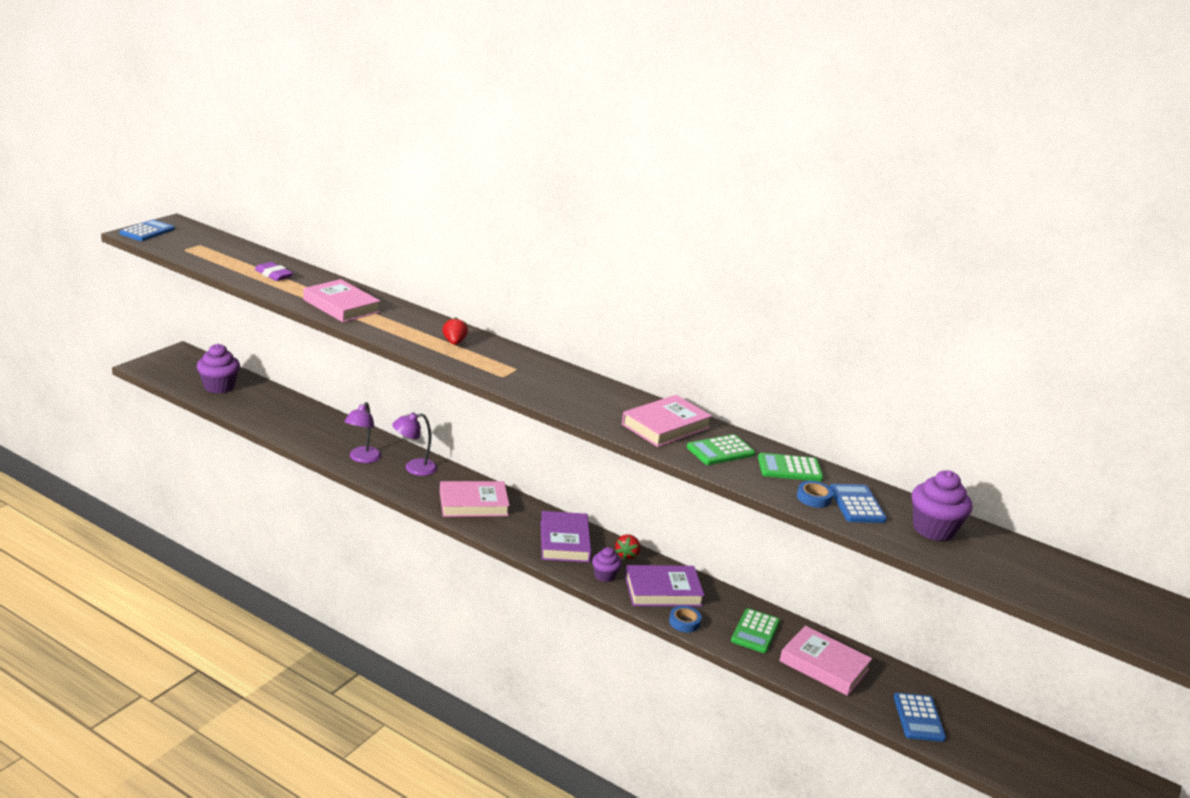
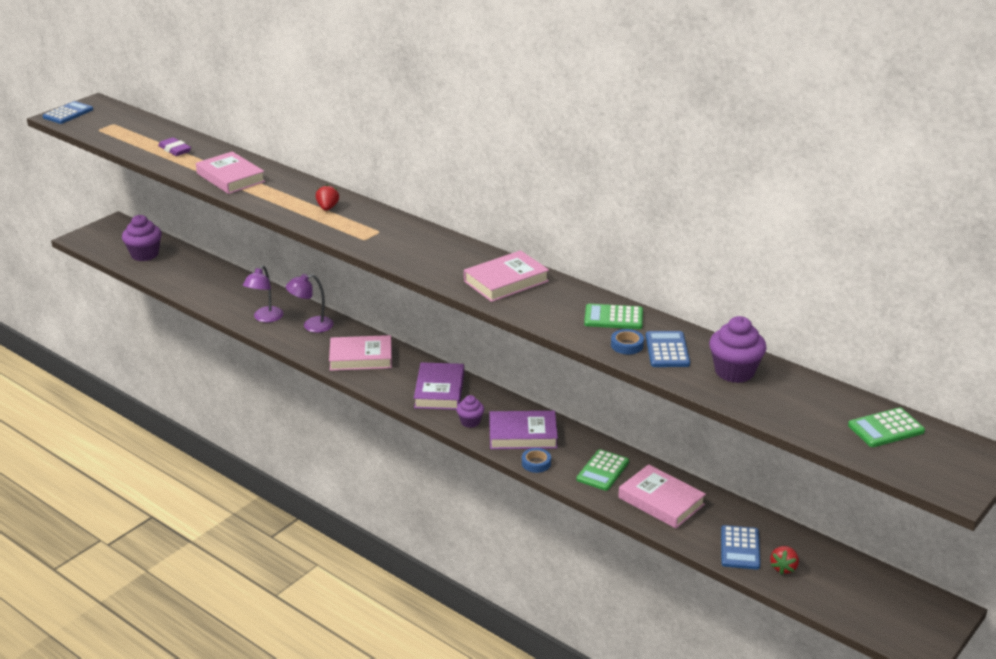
camera: 10 degrees right, 5 degrees up
red strawberry [615,534,640,560] -> red strawberry moved to [770,546,799,575]
green calculator [687,434,755,465] -> green calculator moved to [848,407,925,447]

